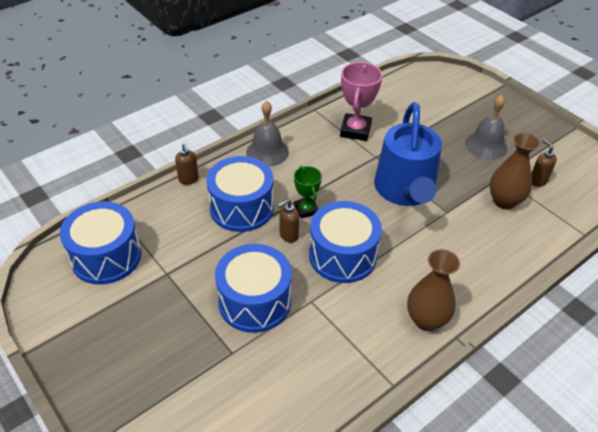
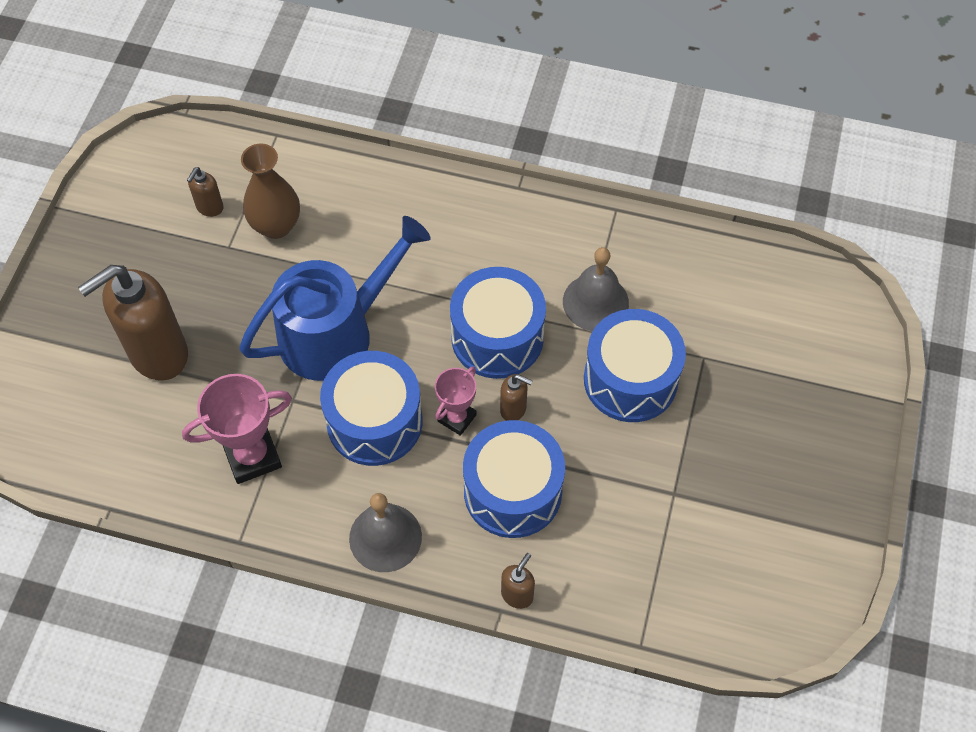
camera: 125 degrees left, 15 degrees up
blue drum [60,201,141,285] -> blue drum moved to [320,351,423,466]
green trophy [294,166,322,218] -> pink trophy [435,366,477,436]
brown vase [407,249,460,331] -> none
grey bell [465,95,507,160] -> grey bell moved to [563,247,629,331]
none -> brown soap dispenser [78,265,188,381]

